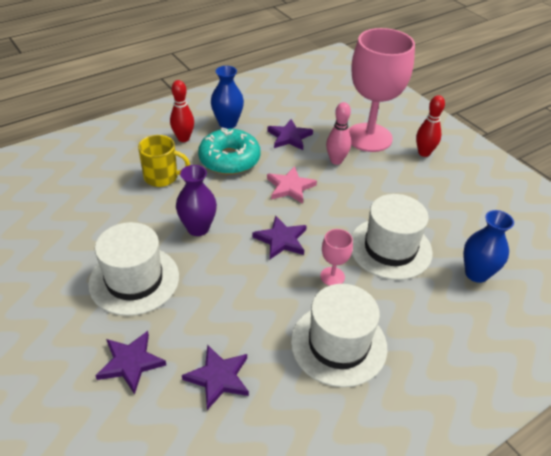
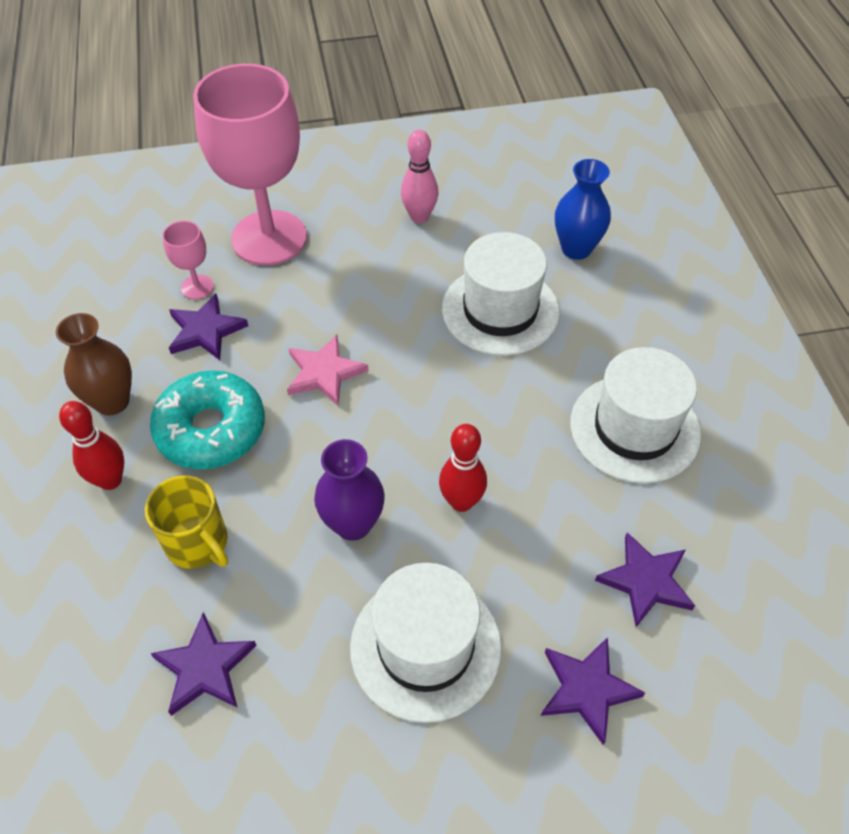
camera: 65 degrees left, 10 degrees up
yellow mug [138,135,190,187] -> yellow mug turned 105 degrees clockwise [145,475,228,569]
blue vase [211,66,244,129] -> brown vase [56,313,132,415]
purple star [253,215,307,259] -> purple star moved to [150,612,257,716]
pink goblet [320,229,353,286] -> pink goblet moved to [163,221,214,299]
pink bowling pin [326,102,351,165] -> pink bowling pin moved to [401,130,438,223]
red bowling pin [416,95,445,157] -> red bowling pin moved to [439,424,487,512]

